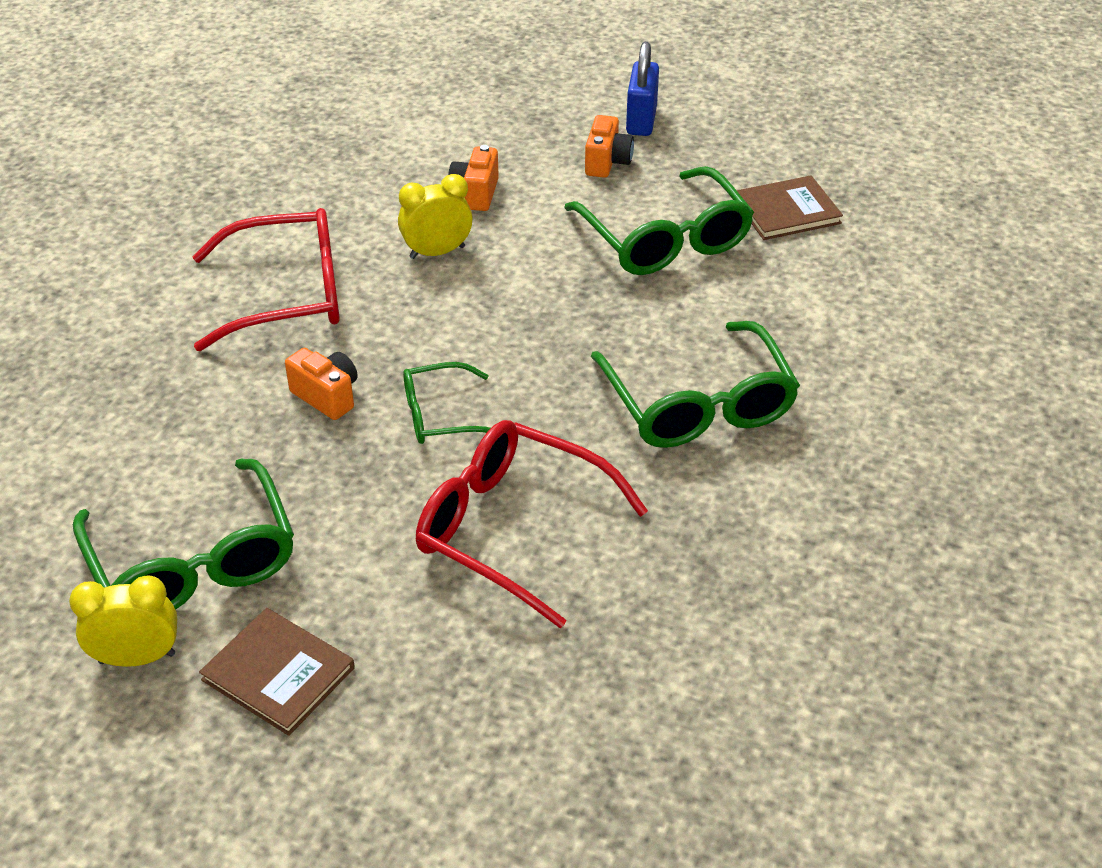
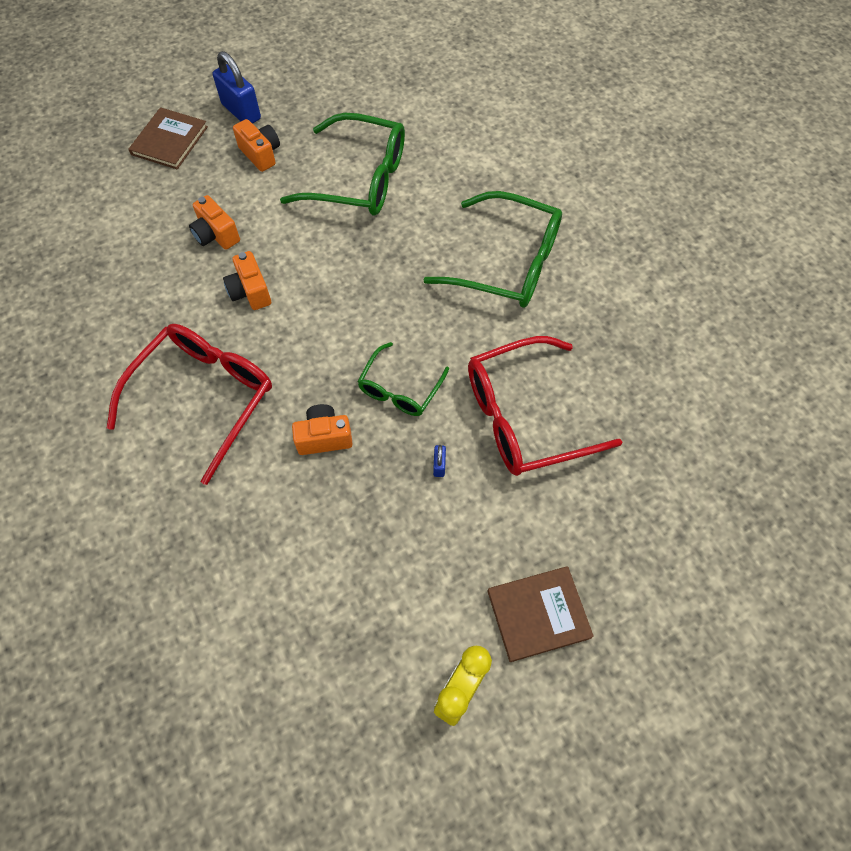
camera: 50 degrees left, 20 degrees up
green glasses [73,458,294,610] -> none
yellow clock [398,174,473,259] -> orange camera [223,251,271,310]
brown book [737,175,843,240] -> brown book moved to [128,107,208,169]
none -> blue padlock [433,445,446,477]

